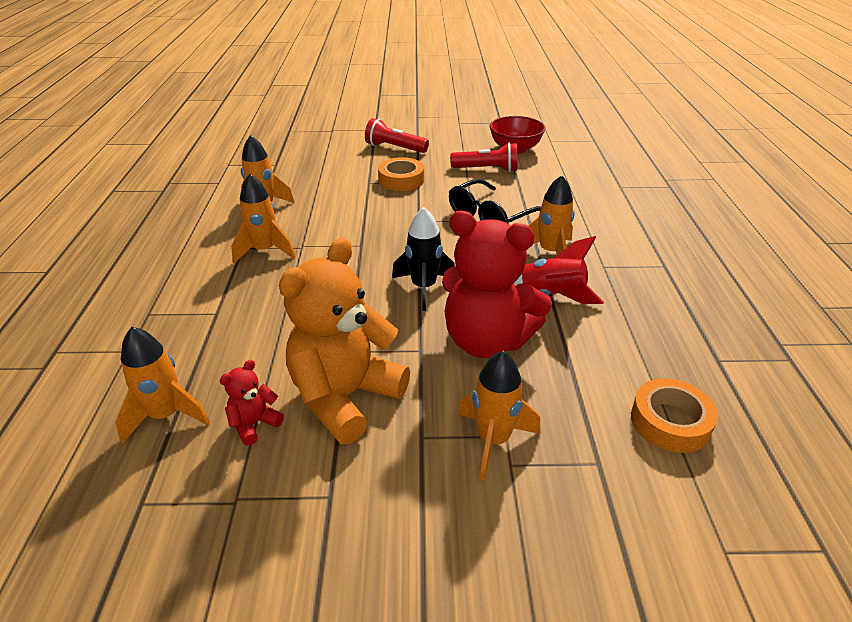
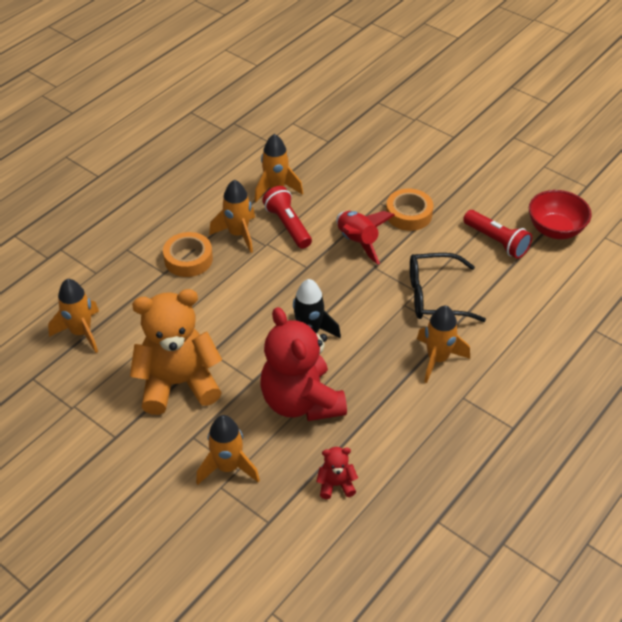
camera: 40 degrees right, 10 degrees up
red teddy bear [220,360,284,446] -> red teddy bear moved to [316,447,358,499]
red flashlight [365,118,429,153] -> red flashlight moved to [262,186,312,249]
red rocket [514,236,604,304] -> red rocket moved to [336,211,395,265]
orange tape [631,378,718,453] -> orange tape moved to [163,232,213,277]

